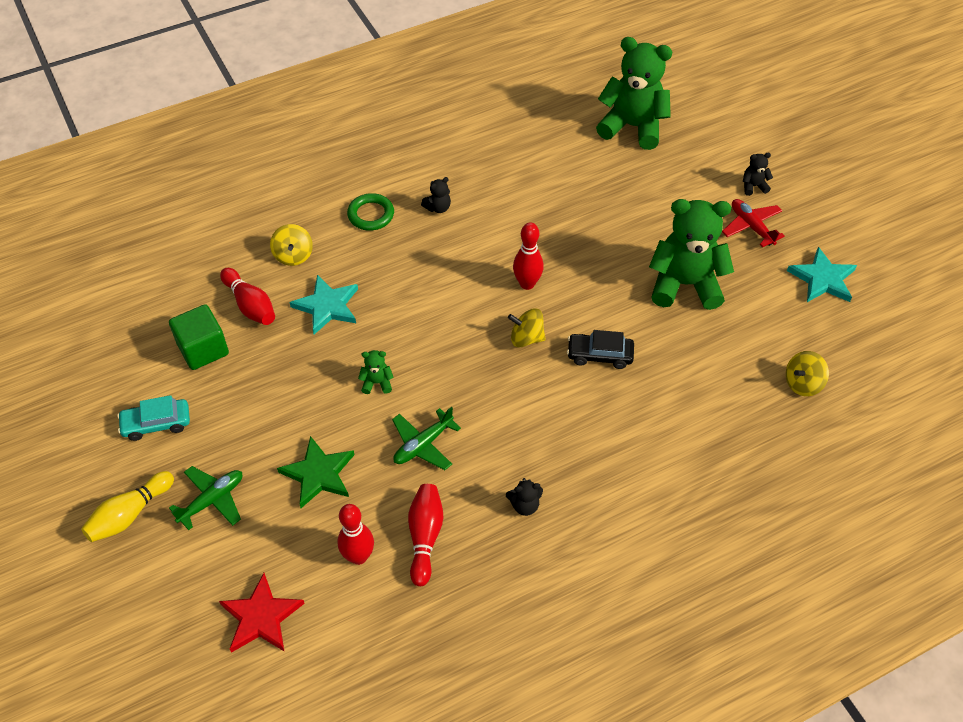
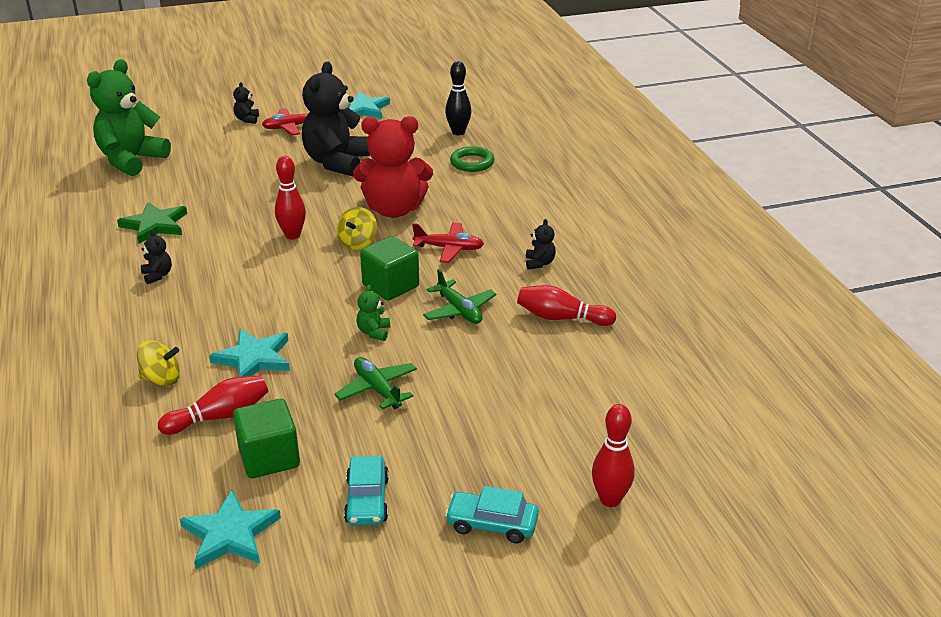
camera: 80 degrees left, 20 degrees down
yellow bowling pin [81,471,174,542] -> turquoise car [445,486,539,543]
green plane [169,466,242,530] -> green plane moved to [334,357,417,410]
red star [219,573,305,653] -> none
green star [277,436,354,508] -> green star moved to [117,202,187,244]
red bowling pin [337,504,374,565] -> red bowling pin moved to [592,404,635,507]
green ring [347,193,394,231] -> green ring moved to [450,146,494,172]
black car [567,330,634,369] -> red teddy bear [353,116,433,218]
green teddy bear [649,199,734,310] -> black teddy bear [302,61,370,177]
yellow spinning top [786,351,829,396] -> black bowling pin [445,61,471,135]
none -> turquoise star [180,490,281,569]
none -> green cube [360,236,419,301]
none -> red plane [412,223,484,263]

